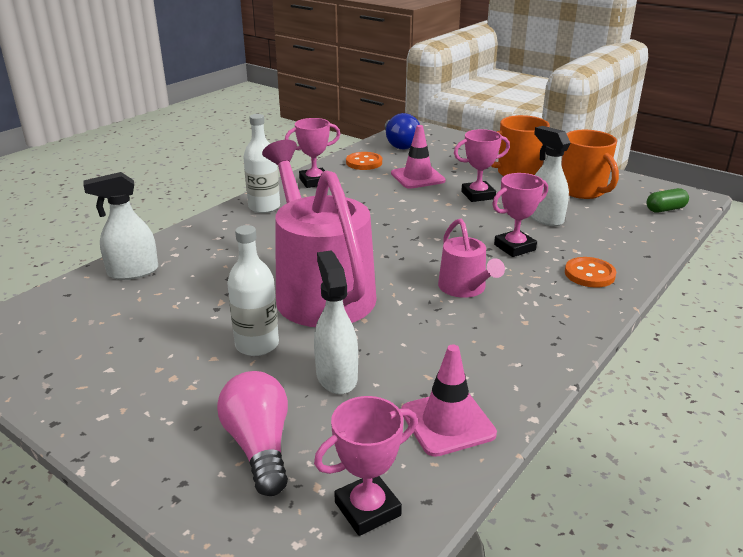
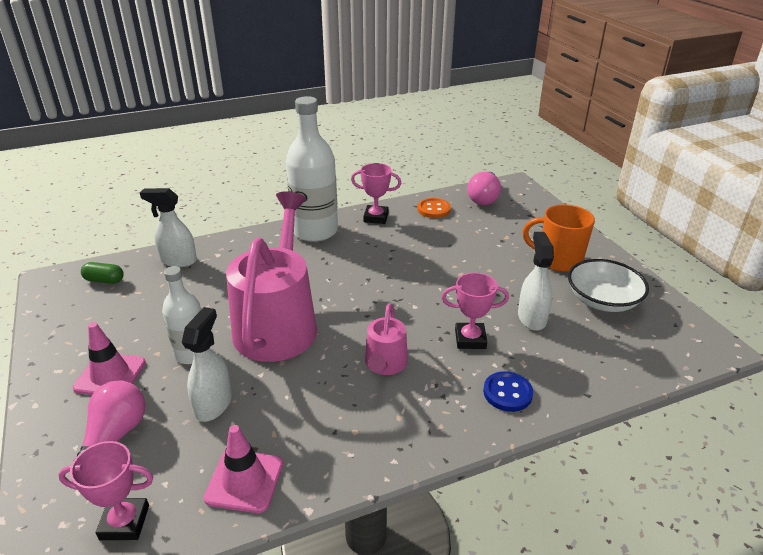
camera: 30 degrees right, 5 degrees up
white bottle [243,114,280,213] -> white bottle [286,96,338,242], size x1.70
blue light bulb [385,113,420,149] -> pink light bulb [467,172,501,205]
pink traffic cone [391,125,446,189] -> pink traffic cone moved to [73,322,146,395]
pink trophy [454,129,510,202] -> none
orange mug [561,130,619,199] -> white bowl [568,259,649,312]
orange button [565,257,616,288] -> blue button [483,371,533,412]
green capsule [647,188,689,212] -> green capsule moved to [81,262,124,284]

